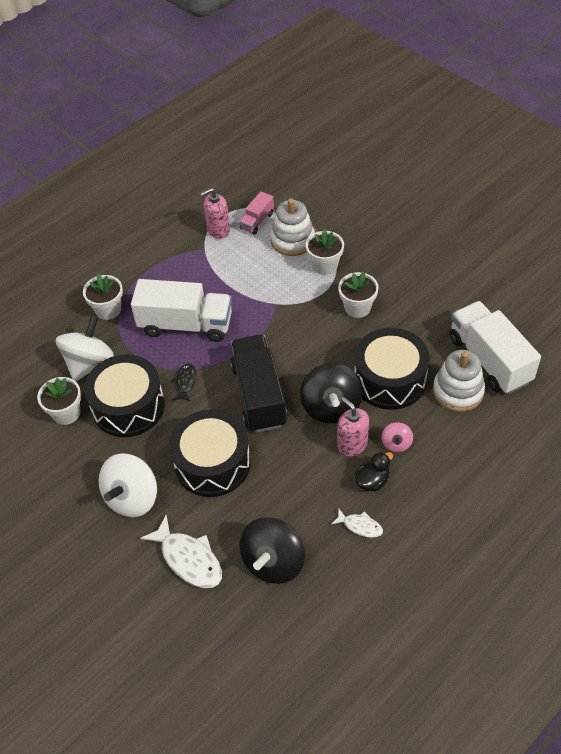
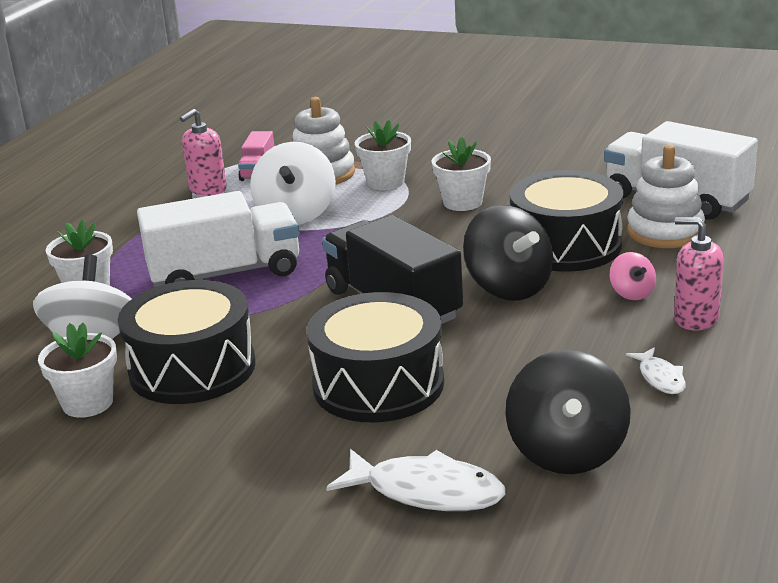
camera: 25 degrees left, 25 degrees down
white spinning top [99,453,157,517] -> white spinning top moved to [250,142,336,225]
black fish [172,363,196,401] -> none
white fish [332,508,383,538] -> white fish turned 75 degrees clockwise [626,347,686,394]
pink soap dispenser [337,397,369,456] -> pink soap dispenser moved to [674,217,724,331]
black duck [355,452,393,492] -> none

